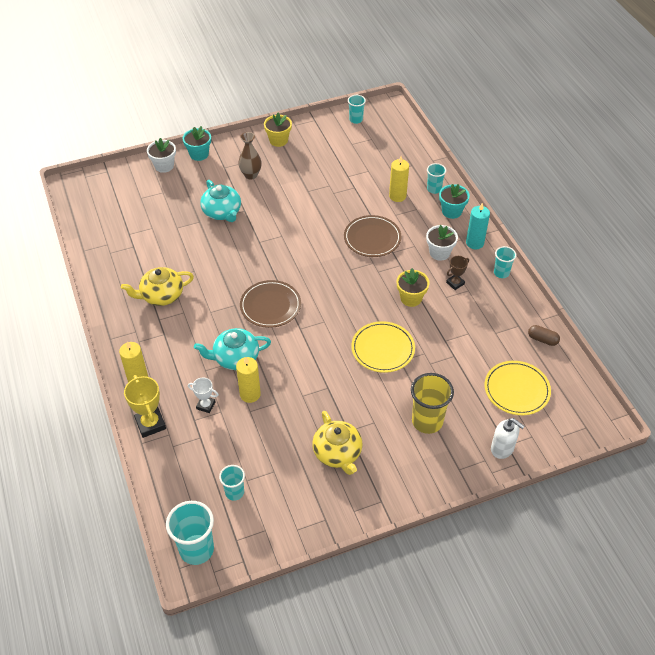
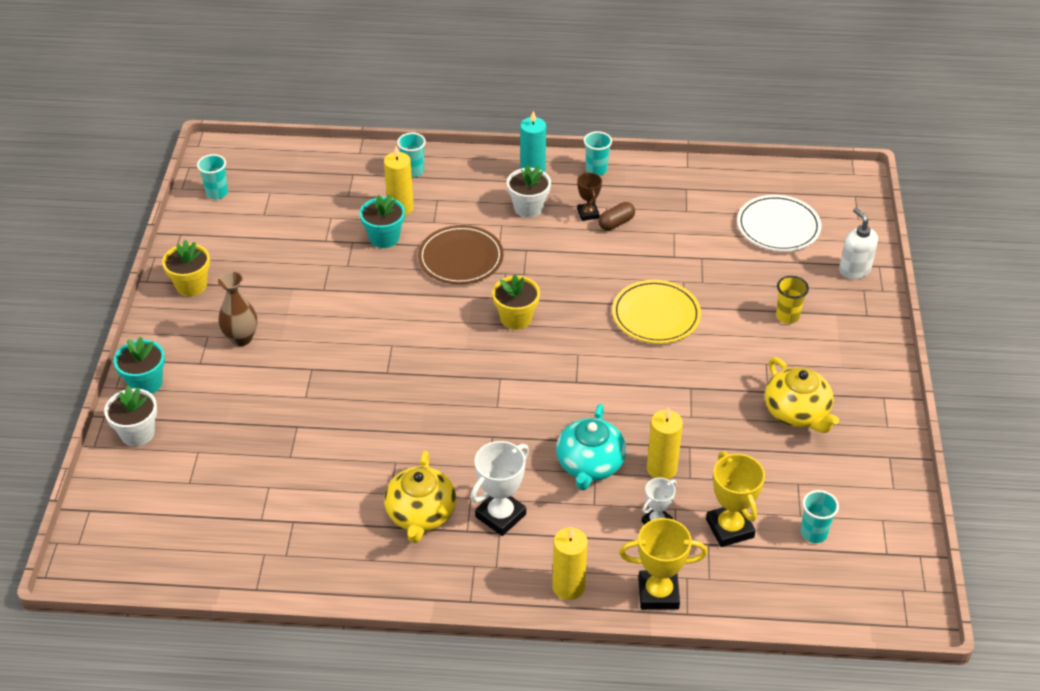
camera: 65 degrees left, 5 degrees down
turquoise cup [166,501,214,565] -> none
turquoise teapot [200,180,241,222] -> none
brown plate [240,280,301,328] -> none
yellow teapot [312,411,363,475] -> yellow teapot turned 60 degrees clockwise [765,357,839,433]
yellow flower pot [397,268,429,307] -> yellow flower pot moved to [492,275,540,330]
yellow cup [411,373,454,434] -> yellow cup [776,276,809,324], size x0.58
turquoise flower pot [439,184,470,219] -> turquoise flower pot moved to [359,194,405,248]
yellow plate [484,361,551,415] -> white plate [737,195,821,252]
white soap dispenser [491,418,525,459] -> white soap dispenser turned 90 degrees counterclockwise [839,208,878,279]
brown capsule [528,325,560,346] -> brown capsule moved to [598,202,635,231]
none -> white trophy [471,441,529,536]
none -> yellow trophy [706,451,765,547]

